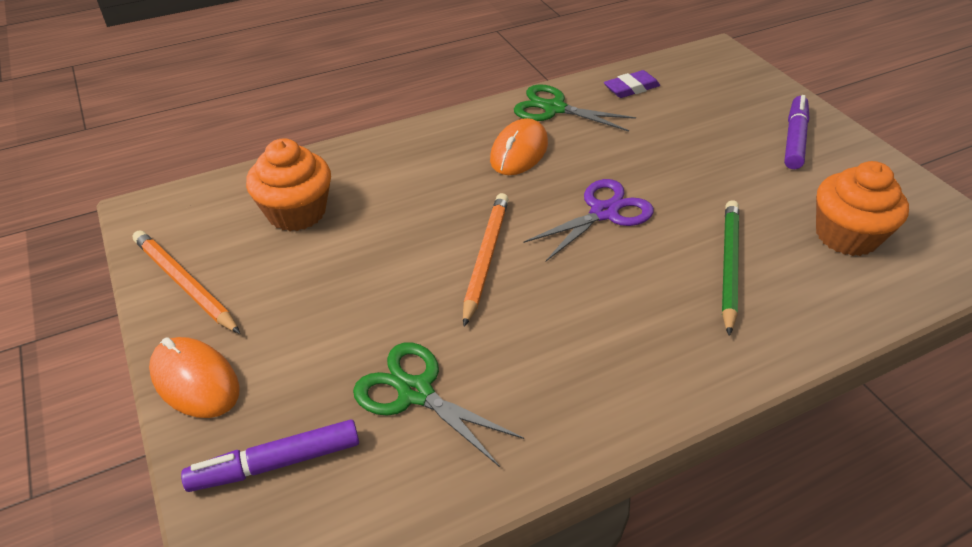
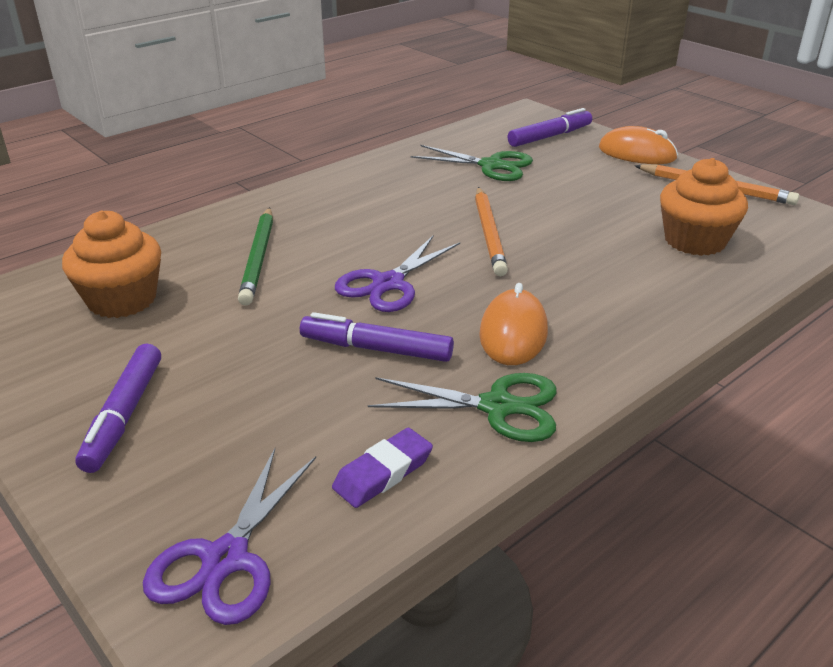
camera: 165 degrees right, 10 degrees down
none -> purple scissors [143,448,316,625]
none -> purple marker [300,312,454,362]

